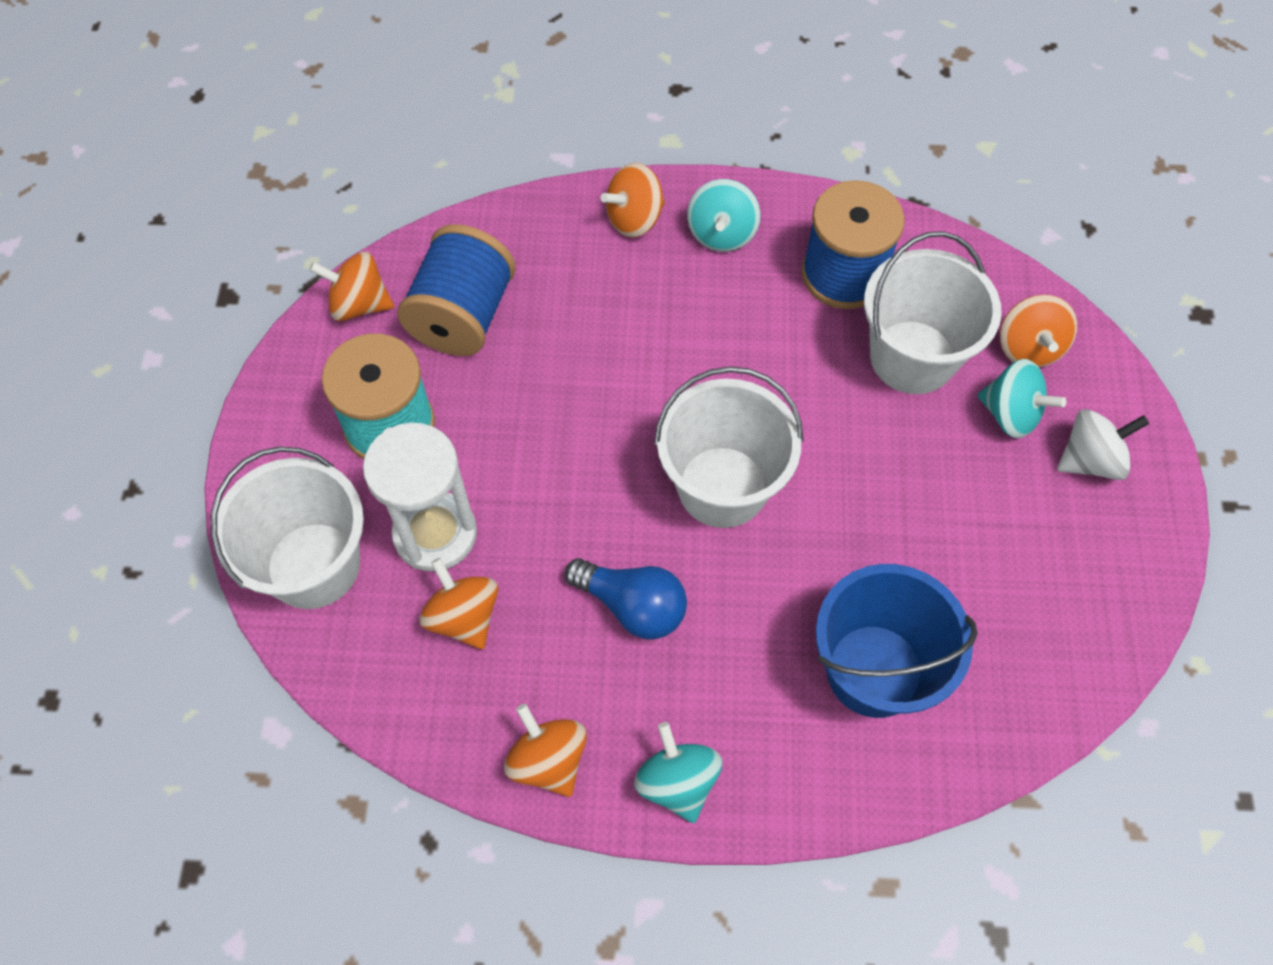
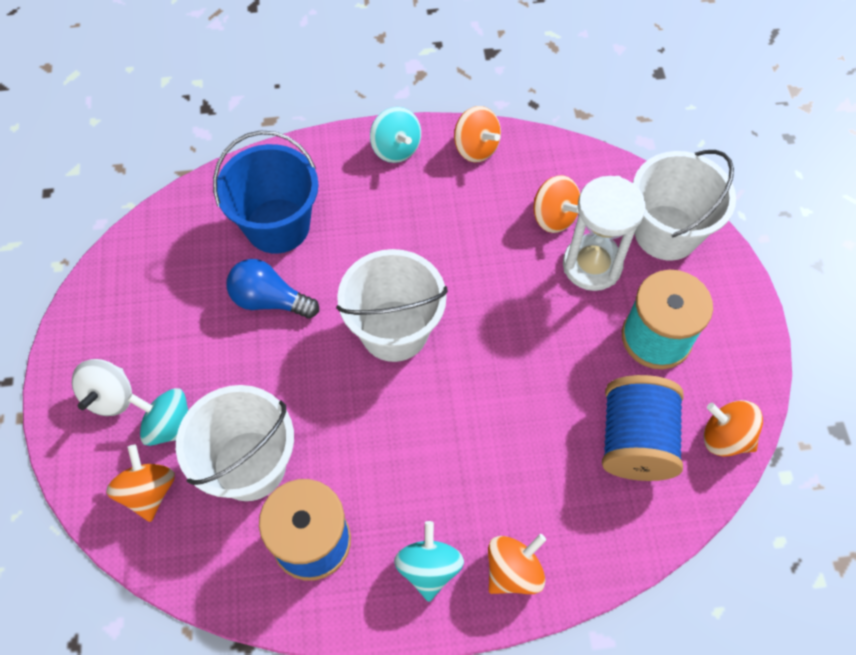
camera: 170 degrees right, 0 degrees up
orange spinning top [309,252,394,321] -> orange spinning top turned 150 degrees counterclockwise [703,400,763,457]
blue light bulb [565,558,687,639] -> blue light bulb moved to [227,259,319,318]
white spinning top [1057,409,1149,480] -> white spinning top turned 45 degrees counterclockwise [72,359,132,416]

